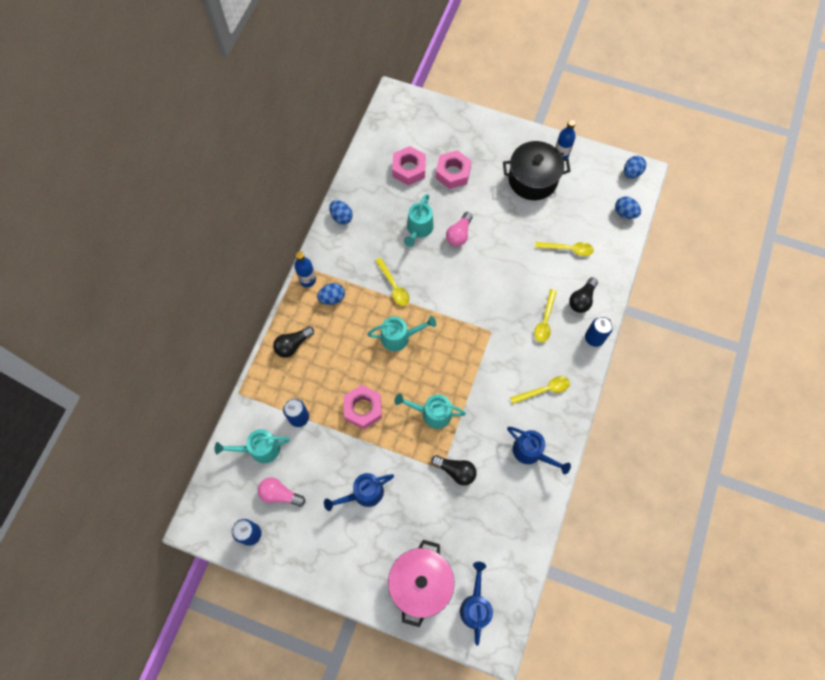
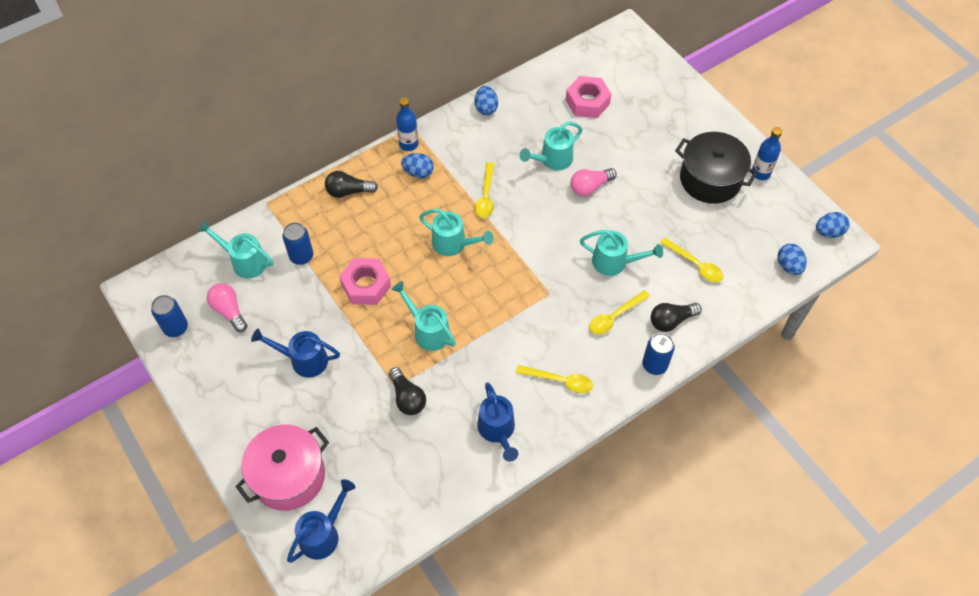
camera: 35 degrees right, 10 degrees down
pink nut [436,150,472,189] -> none
none -> turquoise watering can [580,230,663,276]

